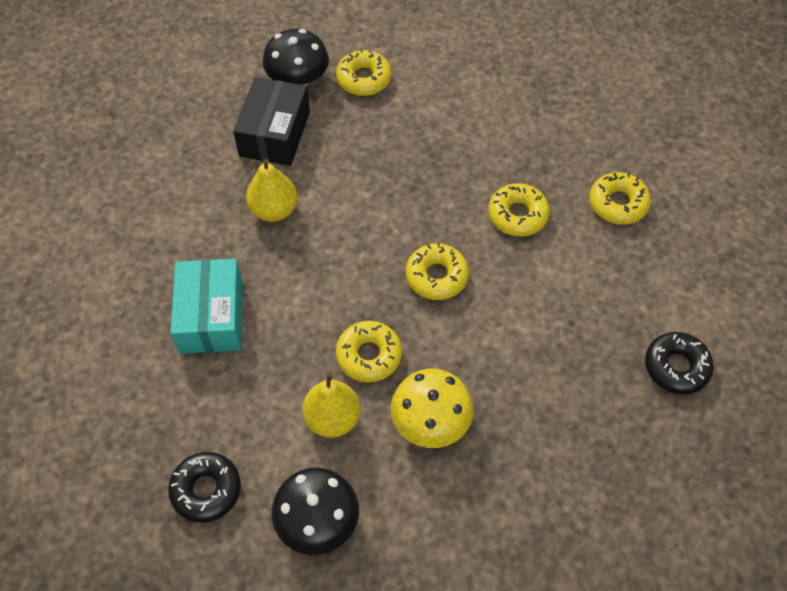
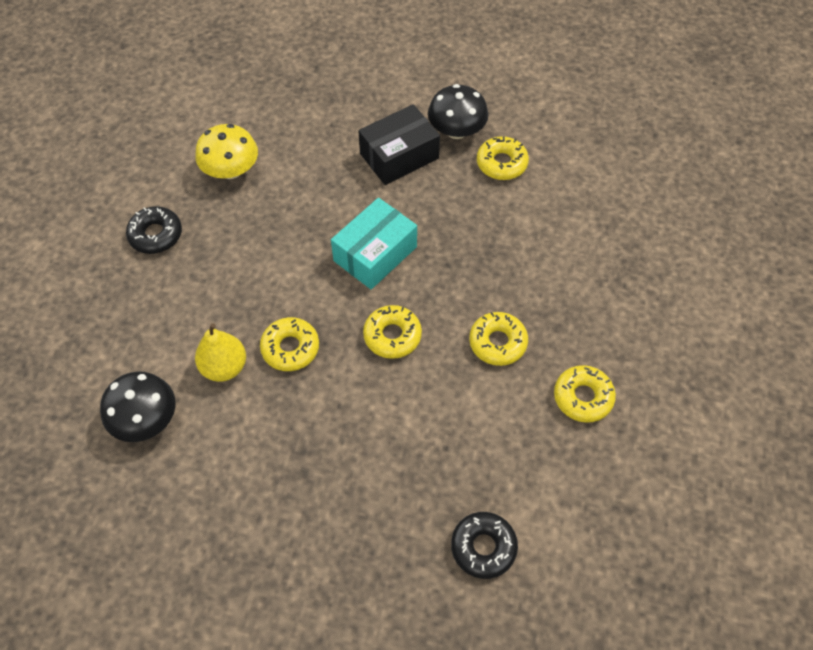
camera: 45 degrees right, 0 degrees up
black donut [168,452,241,523] -> black donut moved to [126,206,182,254]
turquoise box [170,259,243,354] -> turquoise box moved to [331,198,417,289]
yellow pear [246,159,298,222] -> none
yellow mushroom [391,369,473,448] -> yellow mushroom moved to [195,124,258,179]

